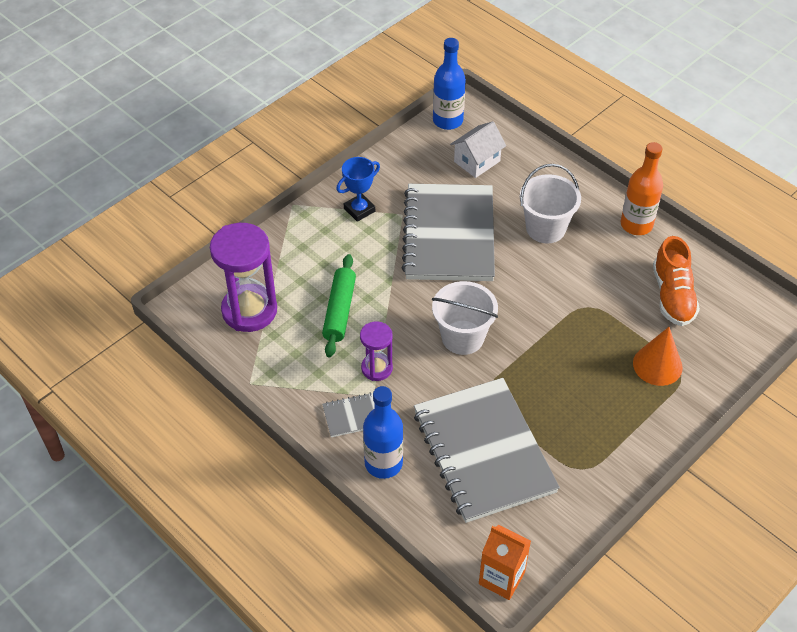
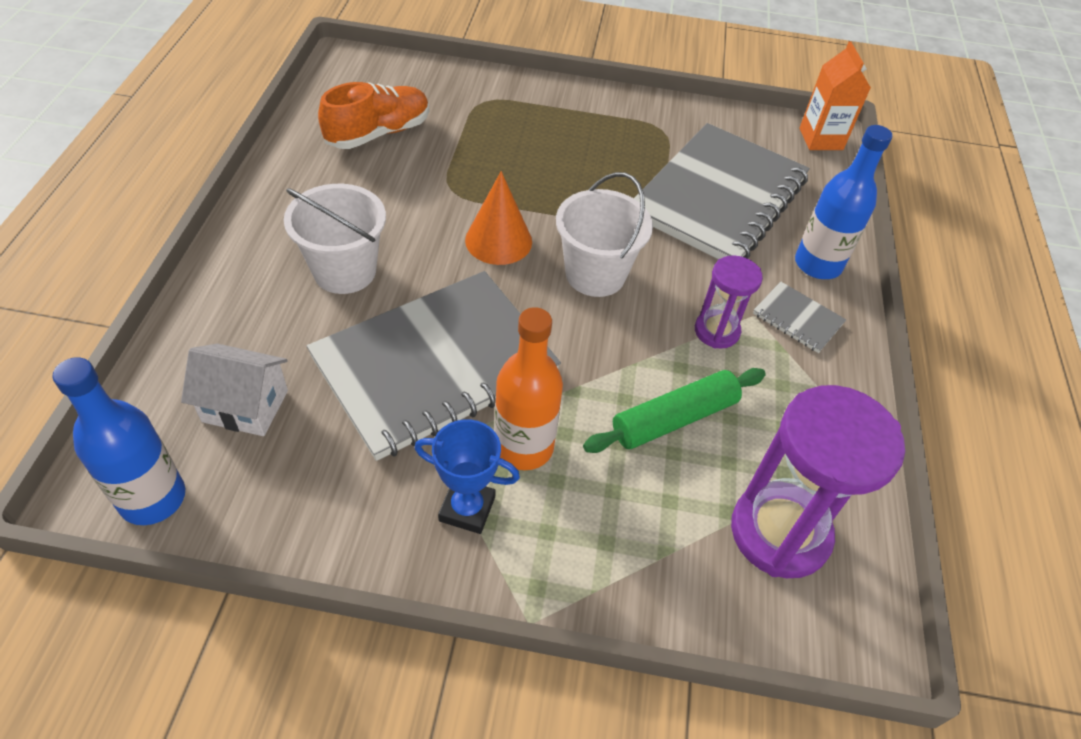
camera: 130 degrees left, 0 degrees up
orange bottle [620,142,663,235] -> orange bottle moved to [494,307,563,470]
orange cone [633,327,683,386] -> orange cone moved to [465,171,532,265]

